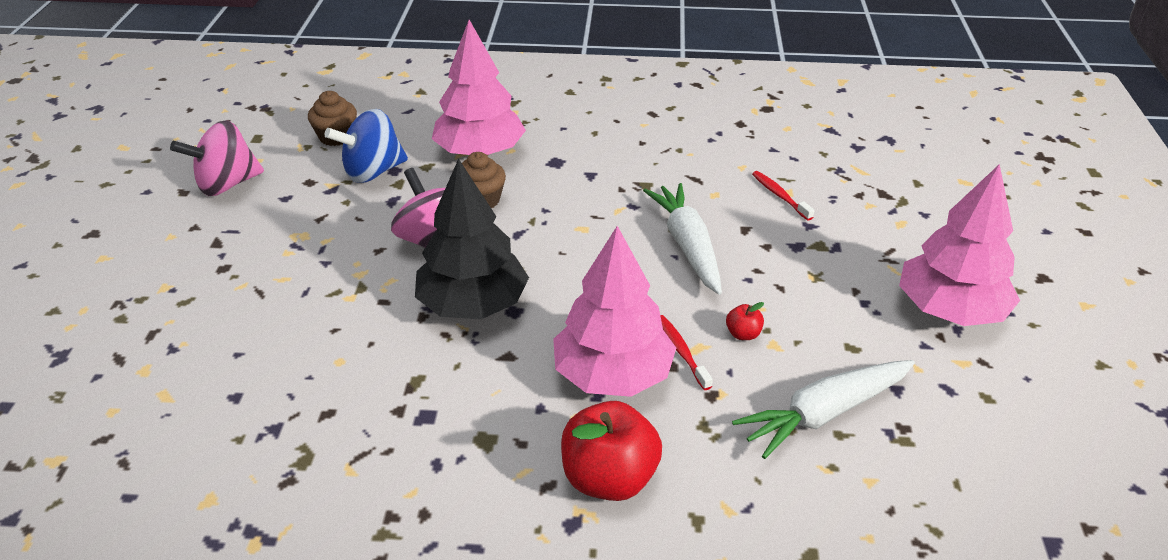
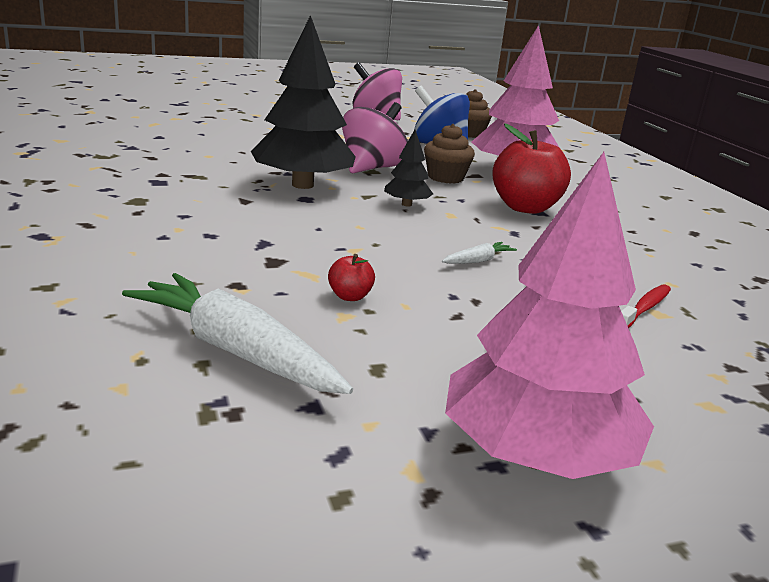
camera: 65 degrees right, 15 degrees down
pink tree [553,226,676,397] -> none
red apple [561,401,662,501] -> red apple moved to [492,123,571,214]
white carrot [643,183,722,295] -> white carrot [442,242,517,264], size x0.43
red toothbrush [660,315,713,390] -> none
none -> black tree [384,130,433,206]

